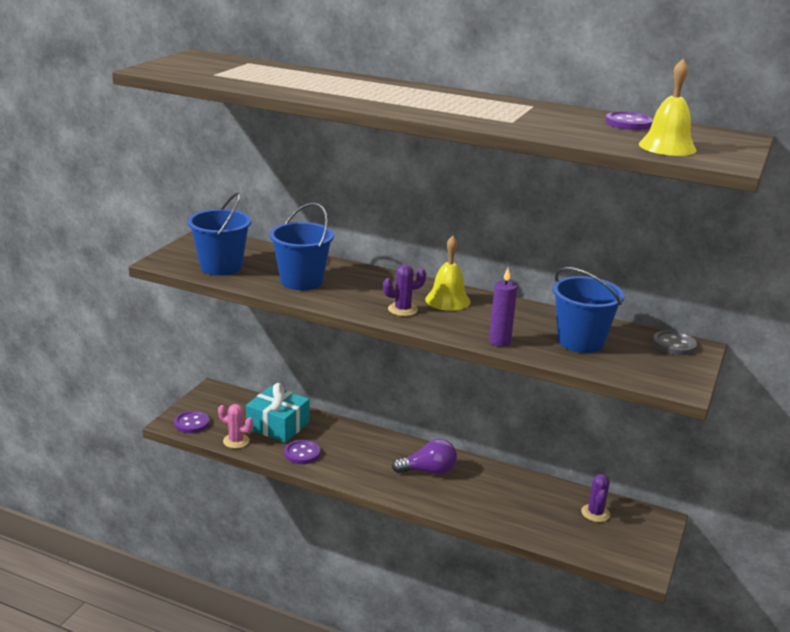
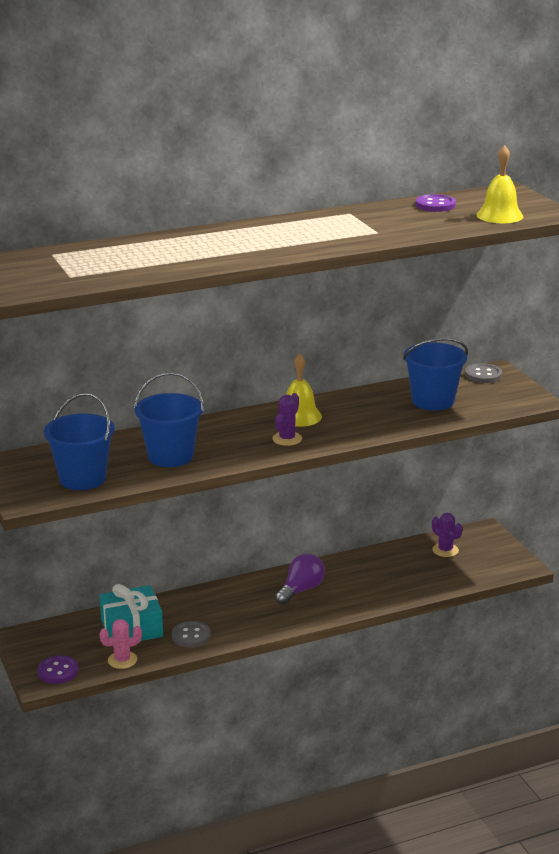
camera: 45 degrees left, 0 degrees up
purple button [284,440,320,464] -> grey button [172,621,211,648]
purple candle [489,268,517,347] -> none

